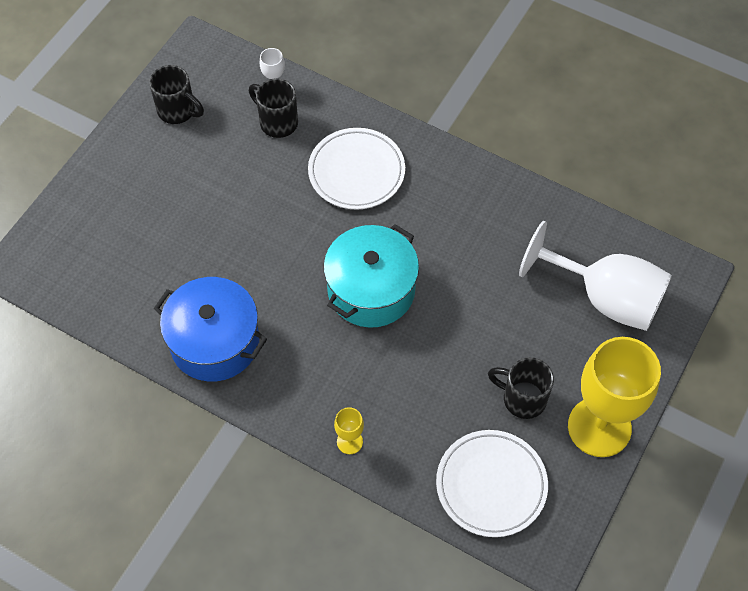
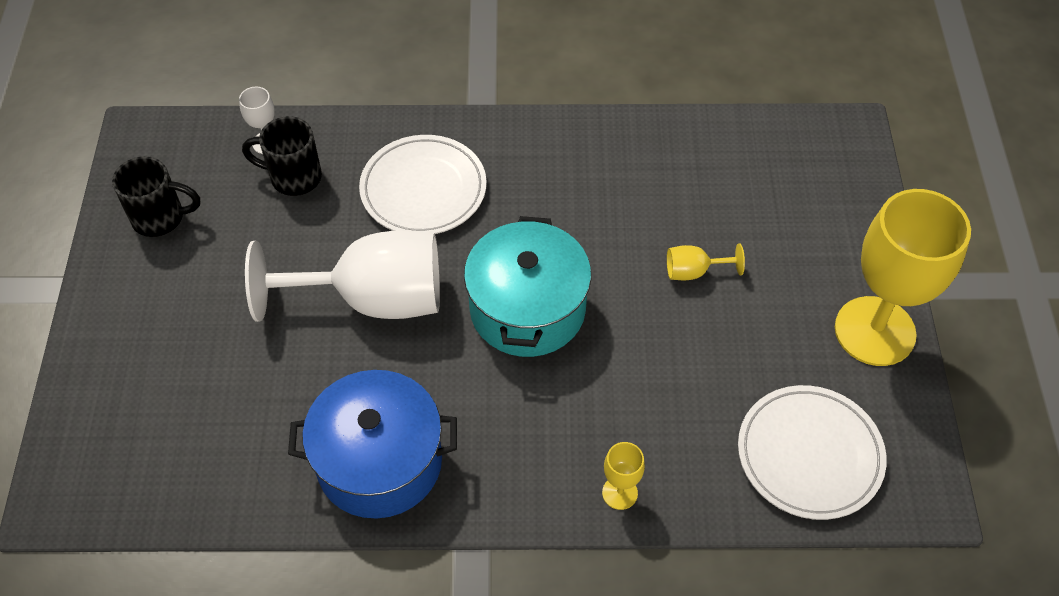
camera: 30 degrees left, 5 degrees down
black mug [488,357,554,419] -> none
white goblet [519,221,672,331] -> white goblet moved to [245,231,440,322]
none -> yellow goblet [667,243,745,281]

